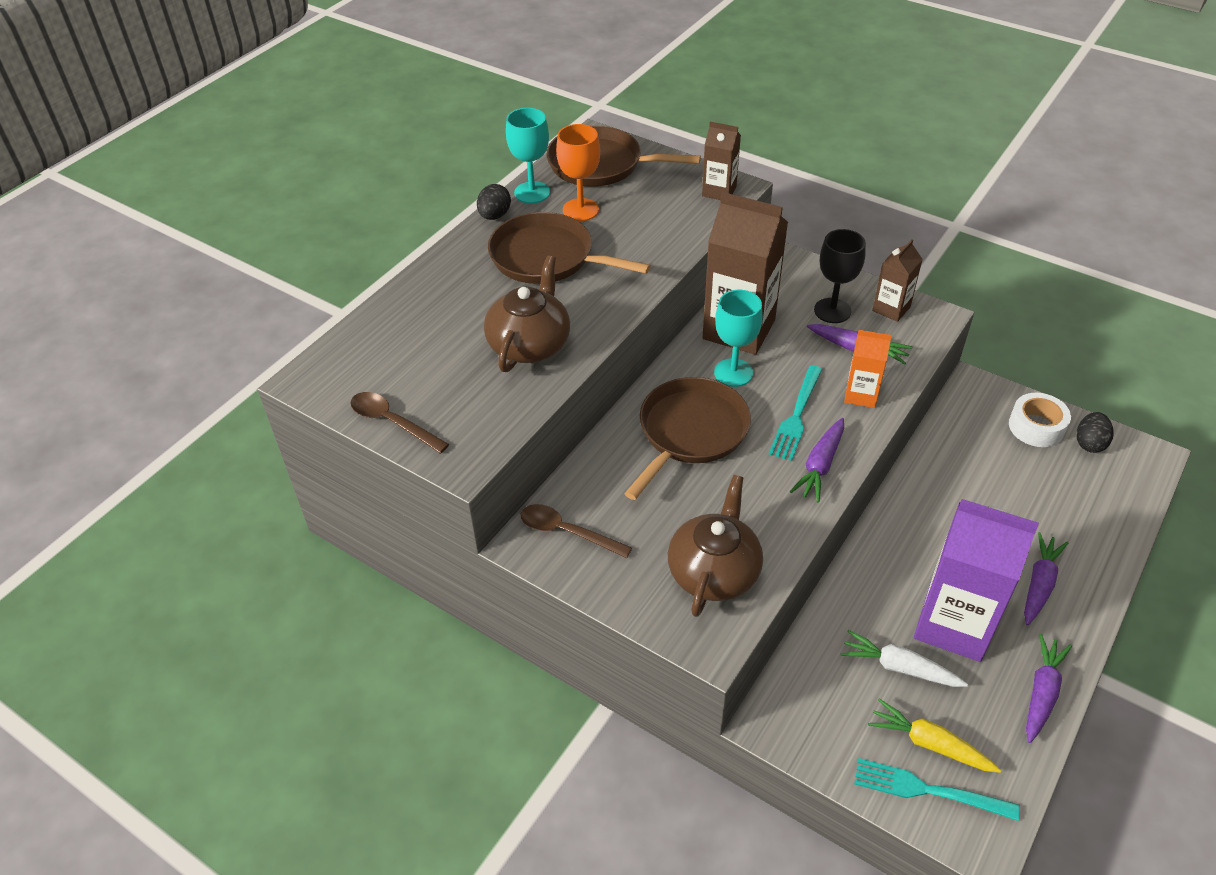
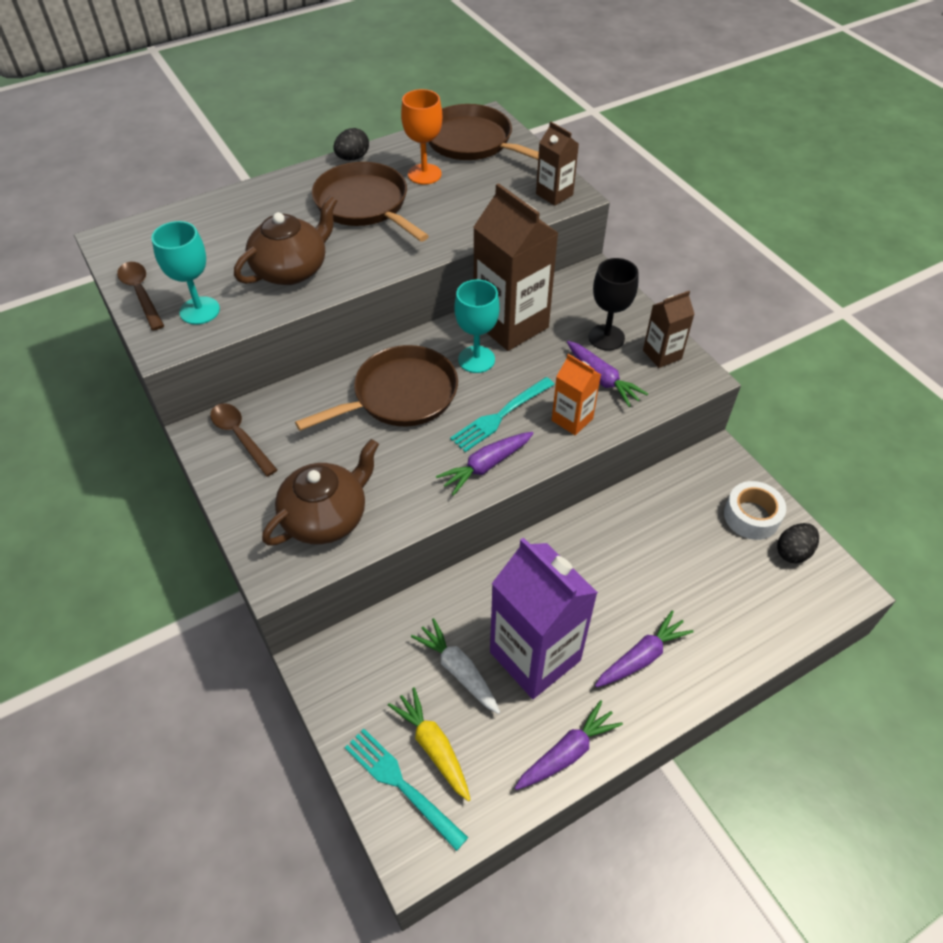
camera: 25 degrees right, 5 degrees up
turquoise goblet [506,108,550,204] -> turquoise goblet moved to [151,221,220,325]

